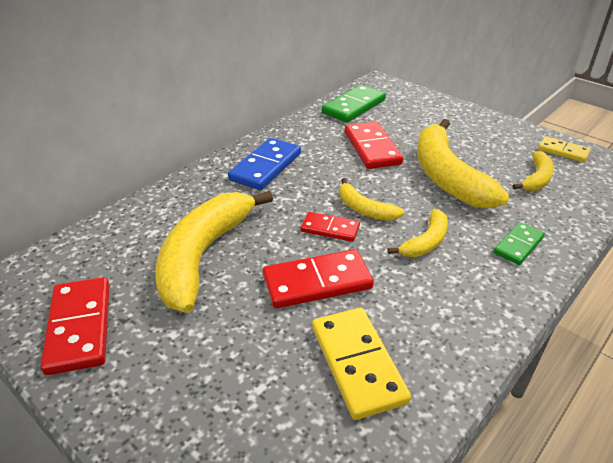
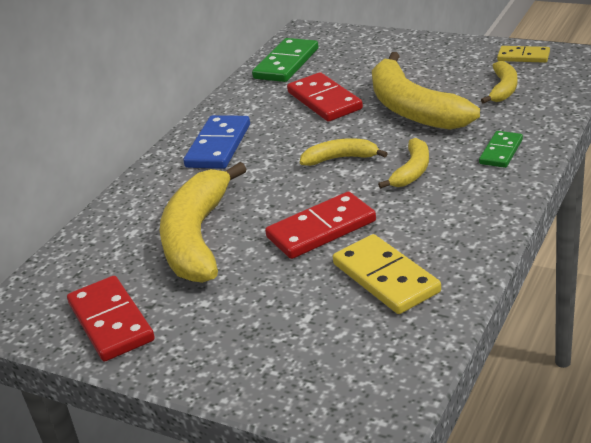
camera: 10 degrees left, 5 degrees down
red domino [301,212,360,242] -> none
yellow banana [339,178,404,221] -> yellow banana turned 150 degrees clockwise [300,138,388,166]

